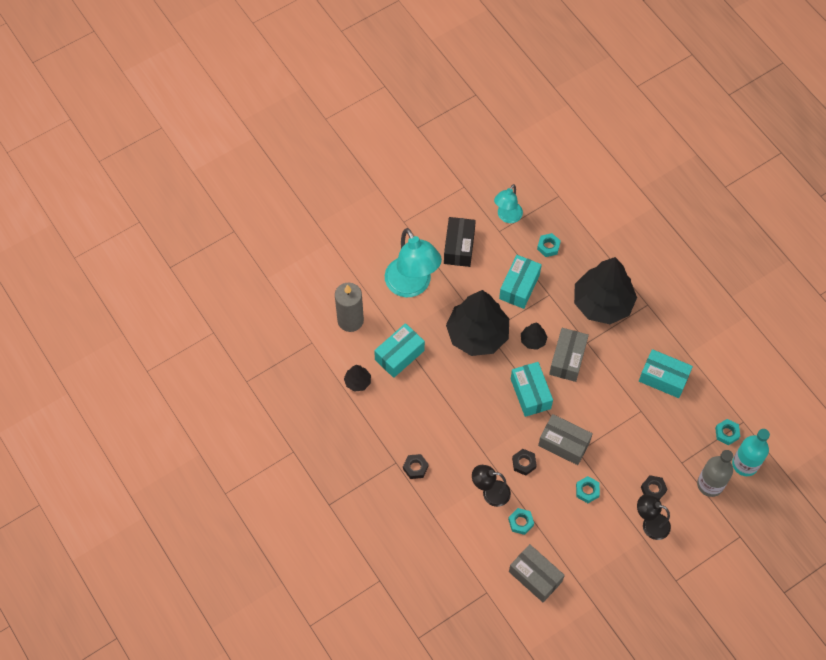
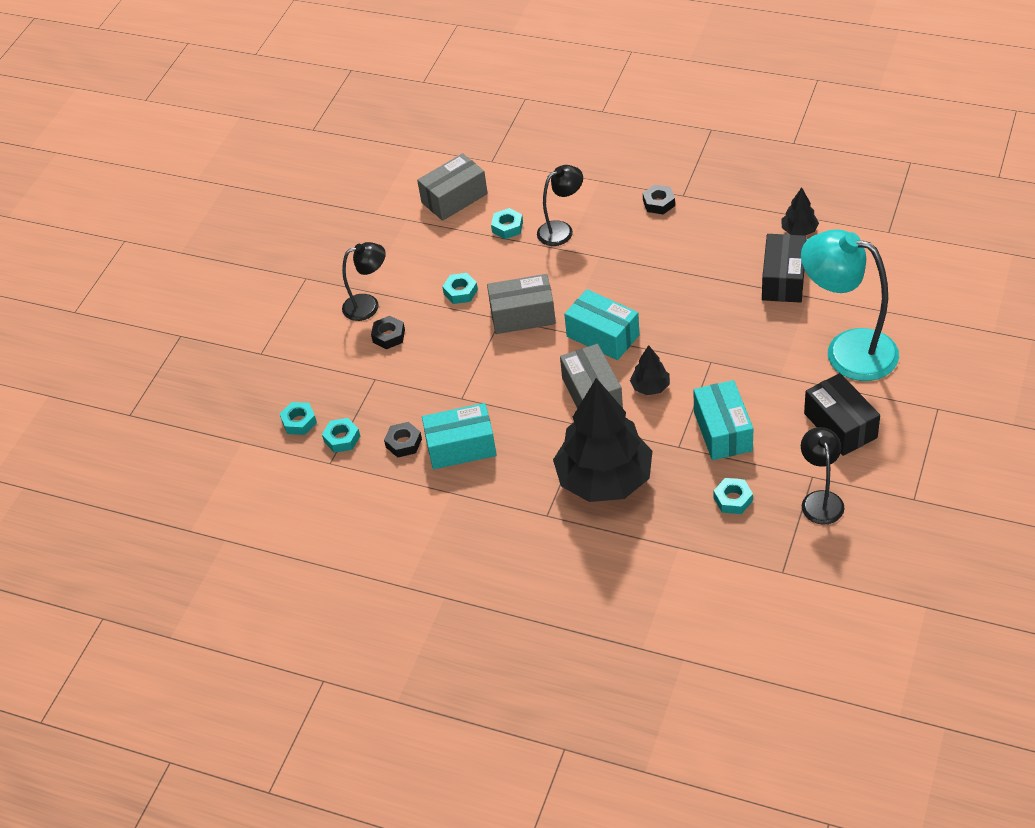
camera: 150 degrees right, 15 degrees down
grey candle [335,283,364,332] -> none
turquoise box [374,323,425,378] -> black box [762,234,807,303]
black tree [446,290,509,356] -> none
turquoise lamp [494,184,523,223] -> black lamp [801,427,845,525]
grey box [509,544,565,602] -> grey box turned 45 degrees counterclockwise [417,153,488,221]
black nut [512,449,537,475] -> black nut moved to [384,422,422,458]
grey bottle [697,450,733,497] -> none
turquoise bottle [732,429,770,476] -> turquoise nut [280,402,317,435]

